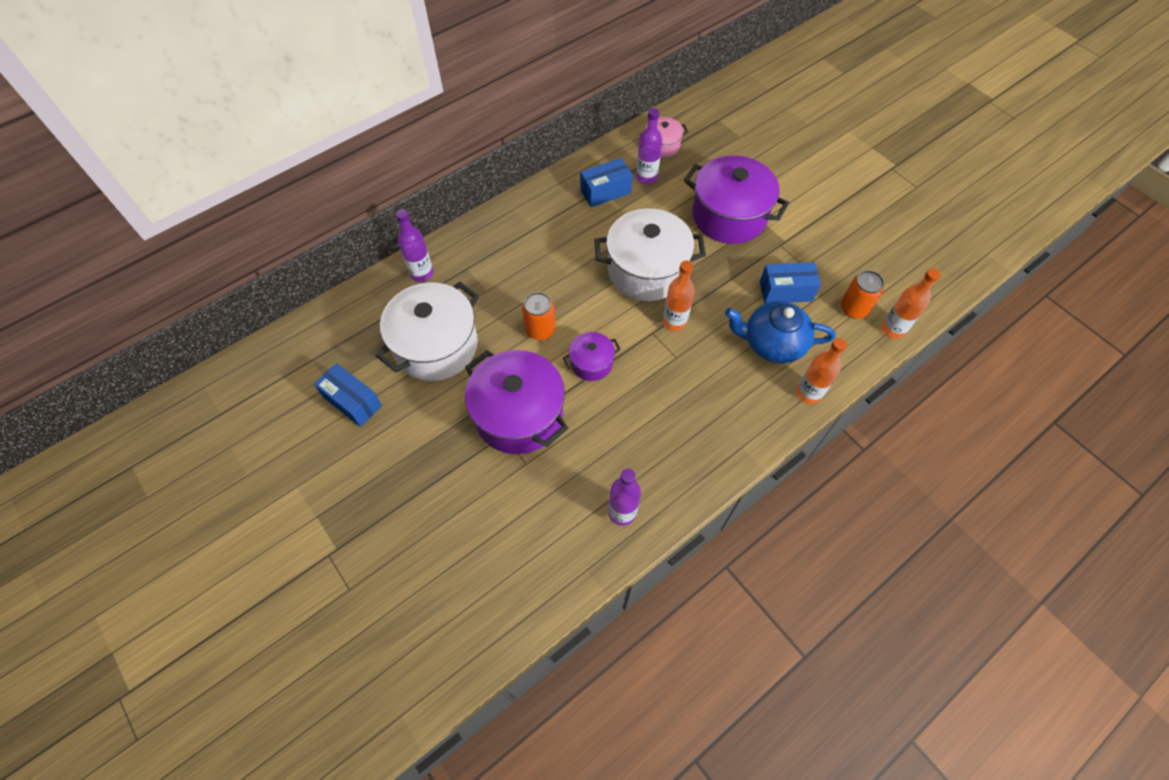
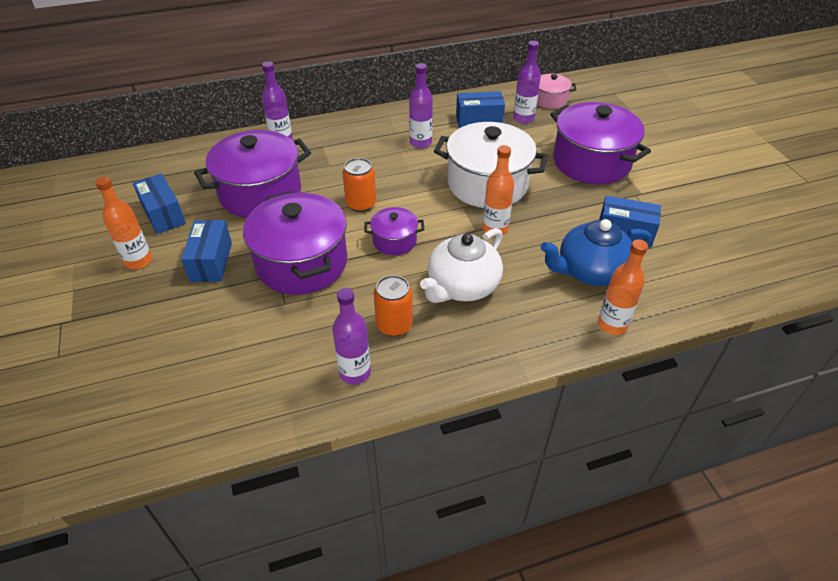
camera: 20 degrees right, 15 degrees down
white pot [376,281,479,381] -> purple pot [194,130,311,218]
blue teapot [725,301,835,363] -> blue teapot turned 45 degrees counterclockwise [540,219,651,286]
orange can [841,271,884,319] -> orange can moved to [374,275,413,337]
orange bottle [882,269,940,339] -> orange bottle moved to [95,176,152,269]
none -> blue box [181,220,232,282]
none -> purple bottle [409,63,433,148]
none -> white teapot [420,228,503,303]

